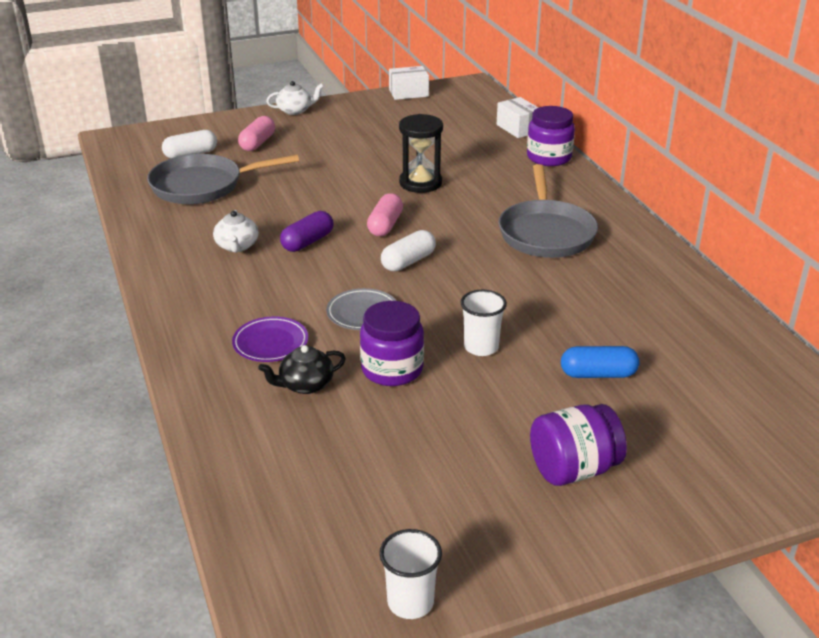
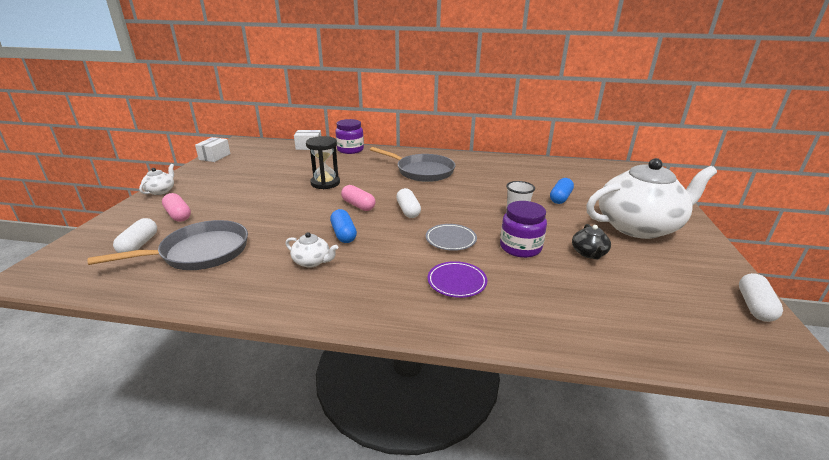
camera: 60 degrees left, 5 degrees down
grey pan [147,154,299,204] -> grey pan turned 135 degrees counterclockwise [88,220,248,270]
black teapot [258,345,346,394] -> black teapot moved to [572,224,611,259]
purple capsule [280,211,334,252] -> blue capsule [330,209,357,243]
white cup [379,529,442,619] -> white capsule [739,273,783,322]
purple jar [530,404,627,486] -> white teapot [586,158,717,239]

